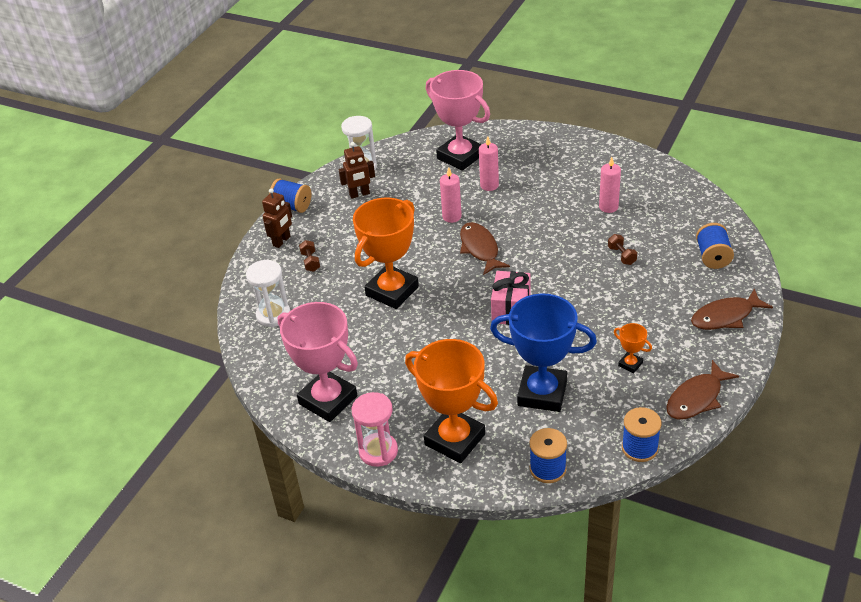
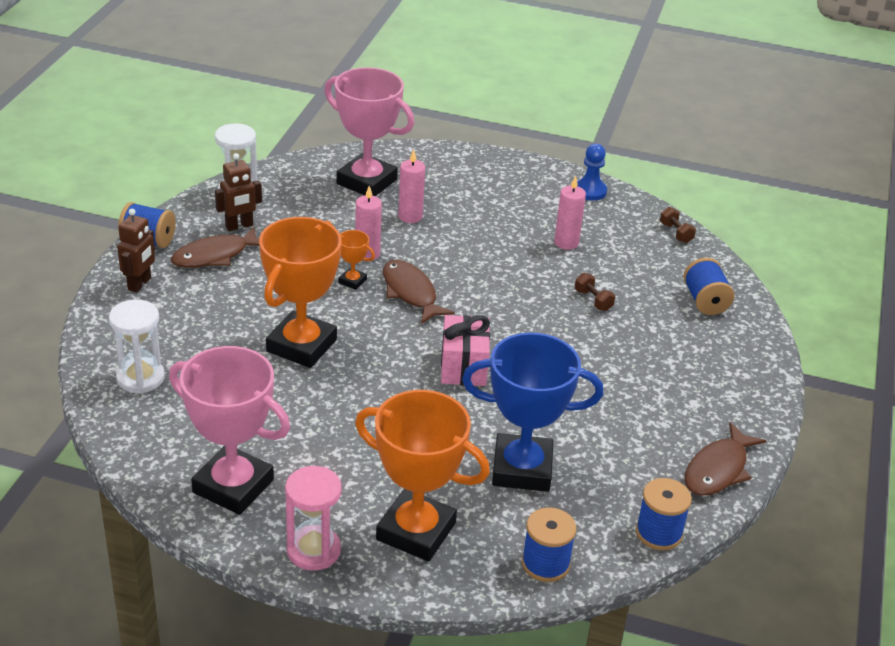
camera: 15 degrees left, 5 degrees down
brown dumbbell [299,240,320,272] -> brown dumbbell moved to [660,207,696,243]
orange trophy [614,323,652,373] -> orange trophy moved to [339,230,375,290]
brown fish [691,288,773,330] -> brown fish moved to [171,227,259,268]
none -> blue pawn [577,144,607,201]

